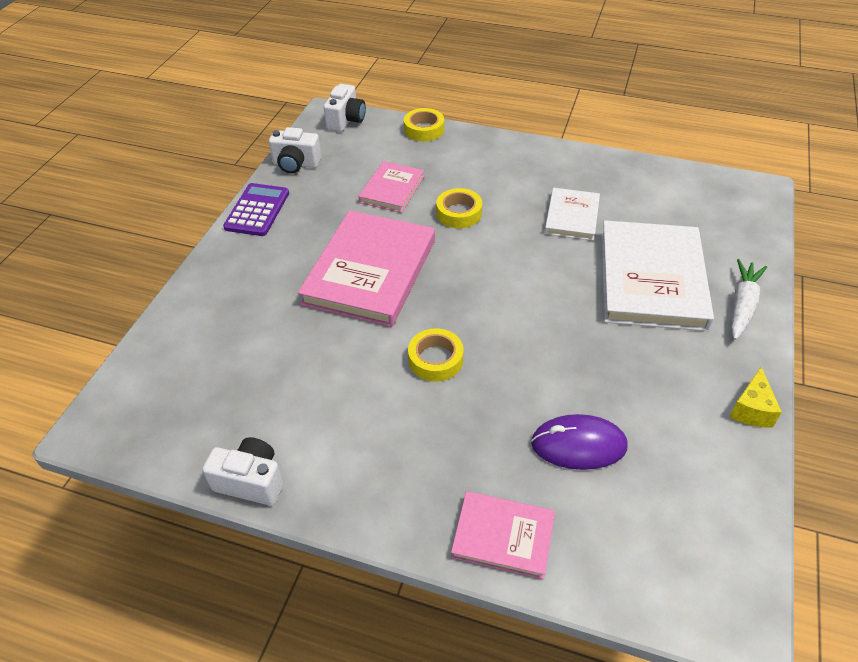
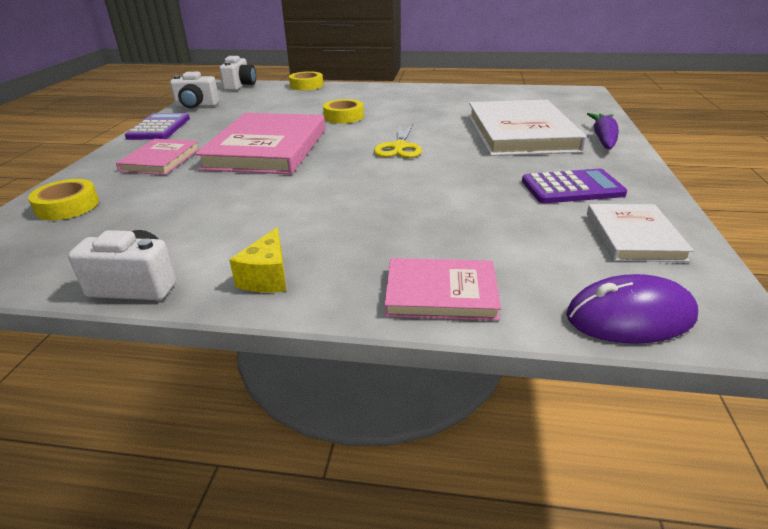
camera: 10 degrees left, 15 degrees down
pink book [358,161,424,213] -> pink book moved to [116,139,200,175]
yellow tape [408,328,464,382] -> yellow tape moved to [28,179,99,220]
purple mouse [531,414,628,470] -> purple mouse moved to [566,274,698,344]
white book [544,188,600,241] -> white book moved to [587,204,694,262]
yellow cheese [729,367,782,427] -> yellow cheese moved to [230,227,286,293]
white carrot [731,259,767,340] -> purple carrot [587,113,619,149]
none -> yellow scissors [374,124,422,158]
none -> purple calculator [522,169,627,203]

